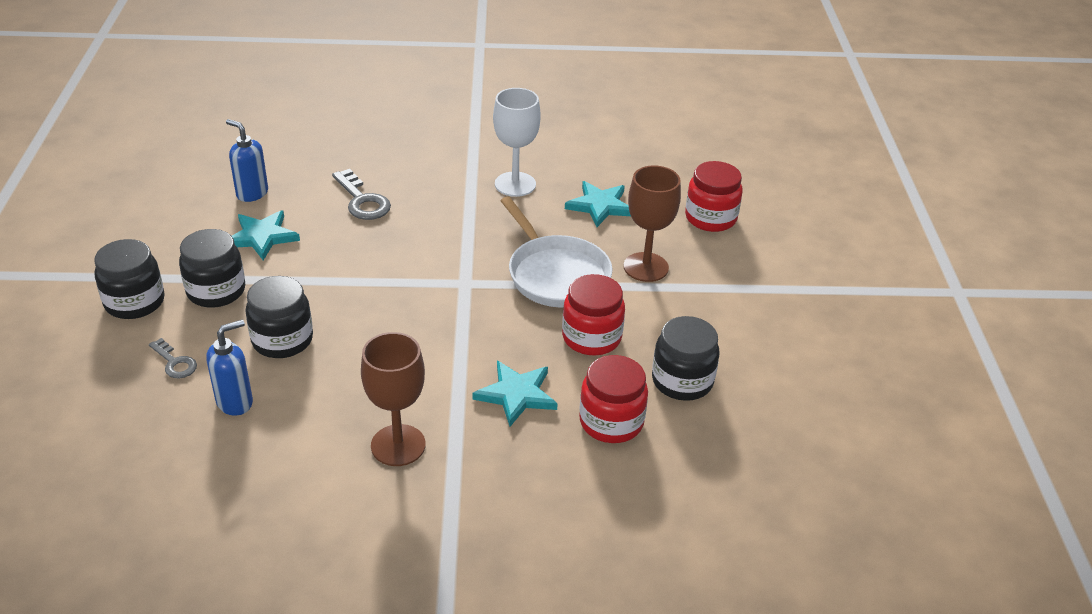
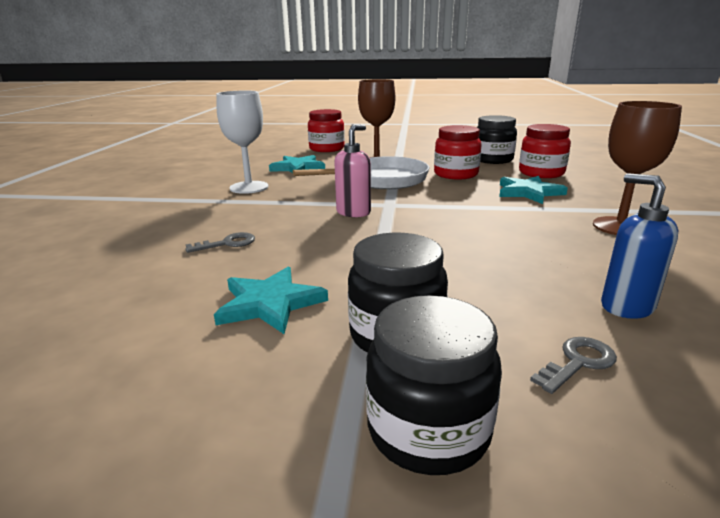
camera: 80 degrees left, 15 degrees down
blue soap dispenser [226,119,268,202] -> none
black jar [245,276,313,358] -> none
grey key [332,169,391,220] -> grey key [185,232,255,253], size x0.61
none -> pink soap dispenser [334,124,371,217]

